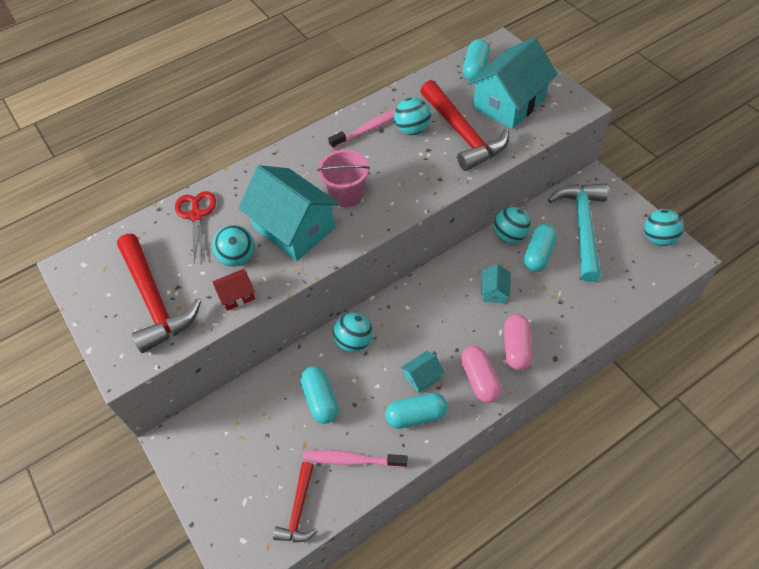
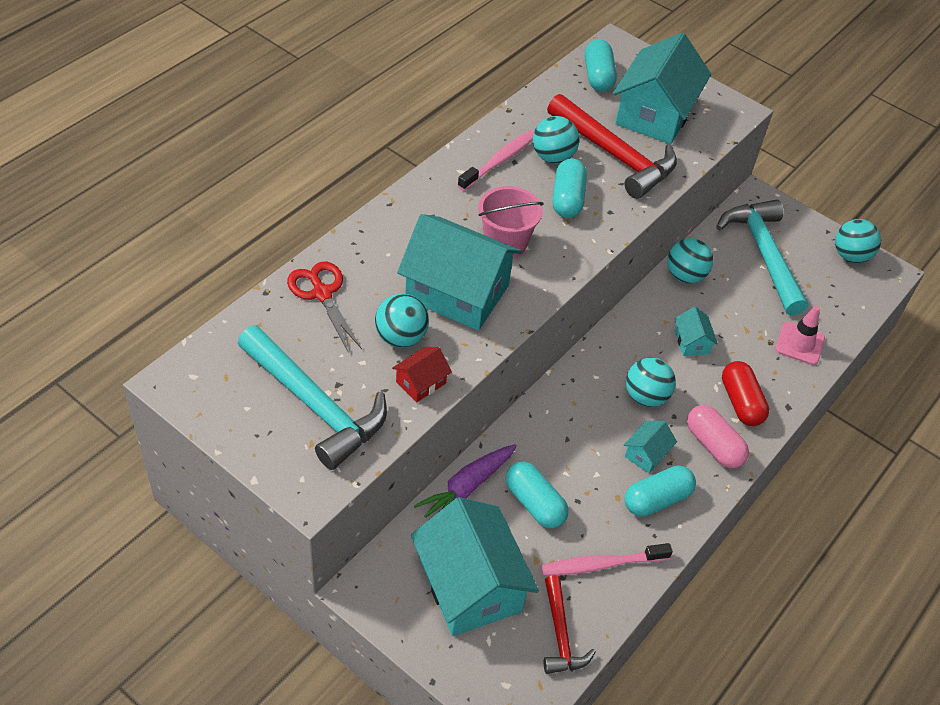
camera: 25 degrees left, 5 degrees down
red hammer [117,234,201,353] -> turquoise hammer [238,325,387,470]
turquoise ball [333,313,373,352] -> turquoise ball moved to [626,358,676,407]
pink capsule [504,314,532,370] -> red capsule [722,361,769,426]
turquoise capsule [524,224,557,272] -> turquoise capsule moved to [553,159,587,218]
none -> turquoise house [411,497,539,636]
none -> purple carrot [414,444,517,518]
none -> pink traffic cone [775,306,825,365]

